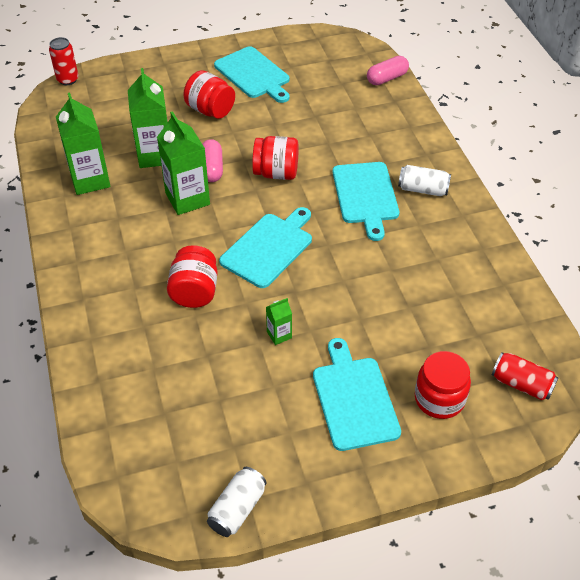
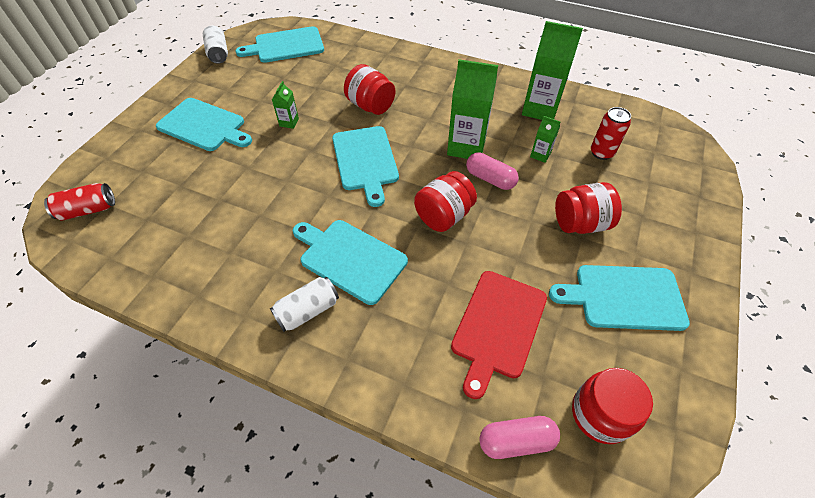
camera: 130 degrees right, 5 degrees up
red can [49,37,79,85] -> red can moved to [591,107,631,160]
green carton [128,68,168,168] -> green carton [530,116,560,163], size x0.48
pink capsule [367,56,409,85] -> pink capsule turned 75 degrees clockwise [479,416,560,459]
red jar [415,351,471,419] -> red jar moved to [572,368,653,444]
none -> turquoise cutting board [236,26,324,63]
none -> red cutting board [451,271,547,399]

